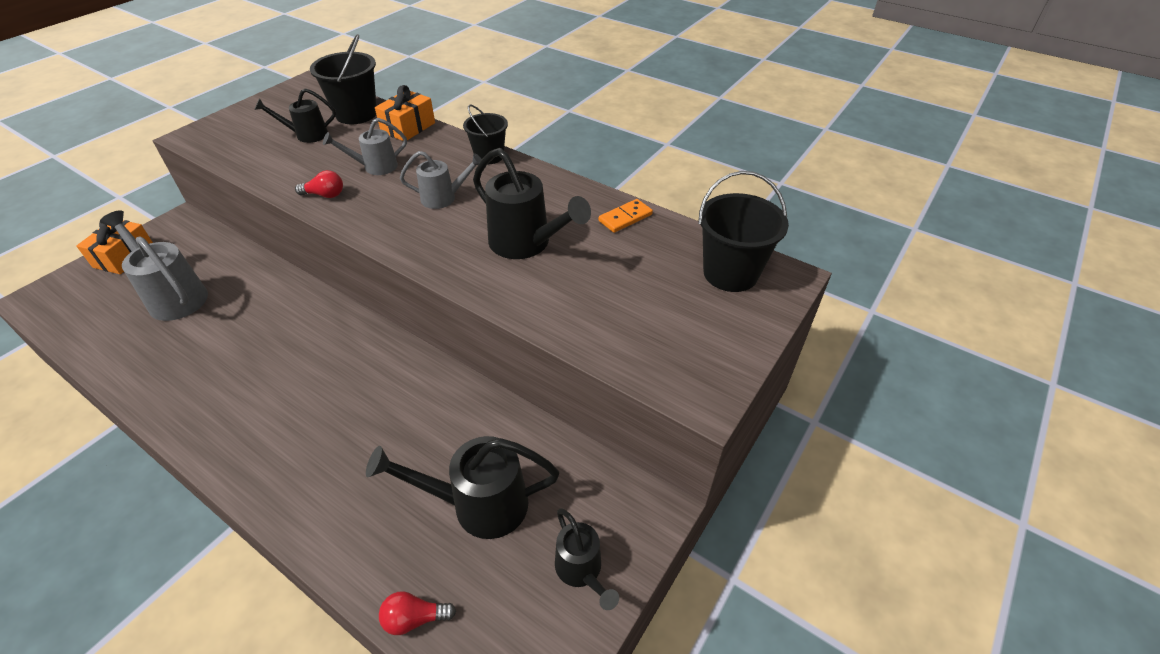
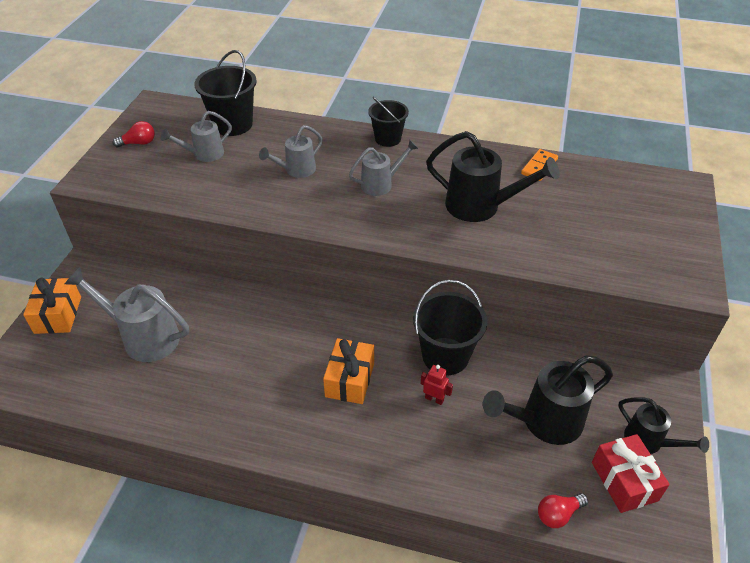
camera: 20 degrees left, 0 degrees up
black watering can [254,88,336,143] -> grey watering can [161,111,232,162]
red light bulb [295,170,343,198] -> red light bulb moved to [113,121,155,148]
orange gift [375,85,435,141] -> orange gift moved to [323,338,374,404]
black bucket [698,171,789,292] -> black bucket moved to [413,280,487,375]
none -> red robot [421,365,453,405]
none -> red gift [592,434,670,513]

